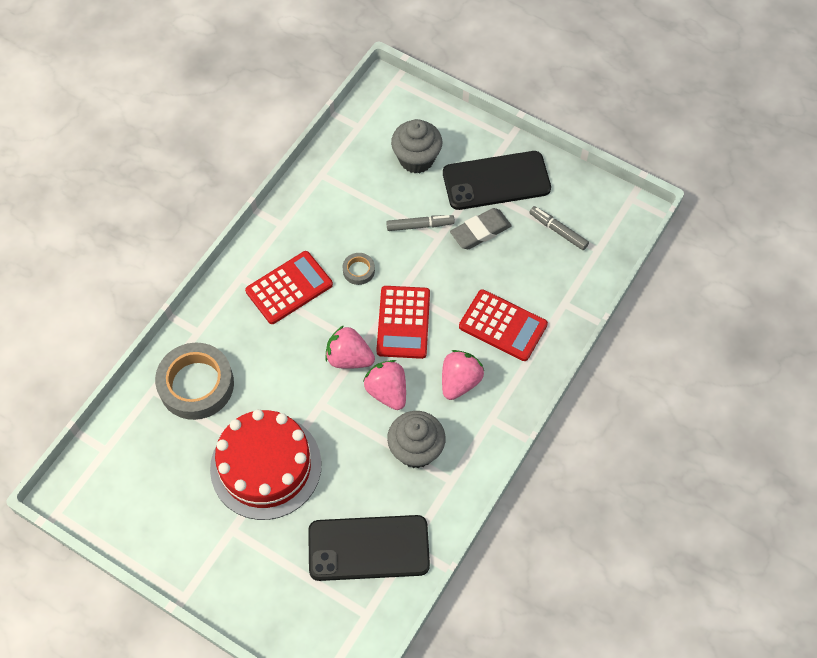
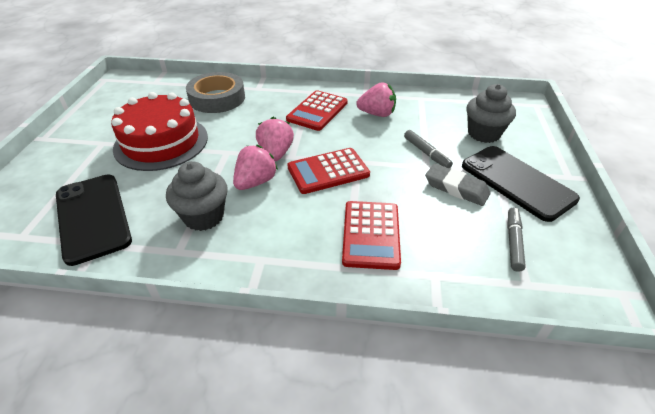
camera: 65 degrees right, 20 degrees down
red calculator [245,251,333,324] -> red calculator turned 90 degrees clockwise [286,90,348,131]
grey tape [342,253,375,285] -> none
pink strawberry [442,350,484,400] -> pink strawberry moved to [356,82,396,117]

